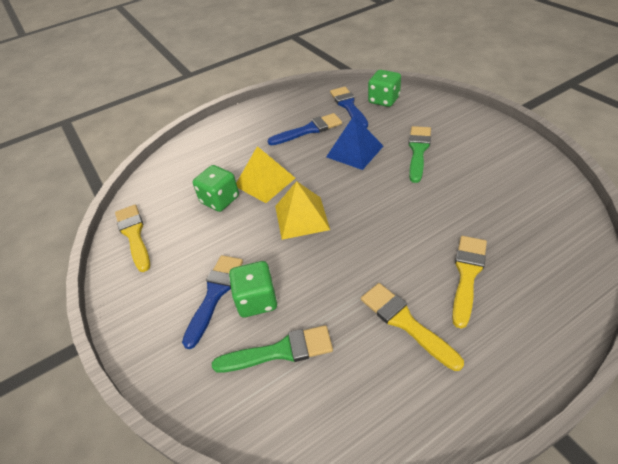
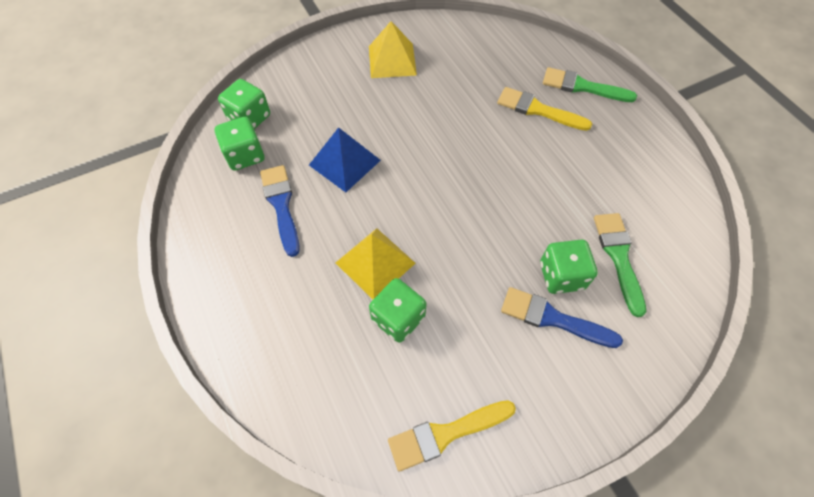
camera: 90 degrees left, 15 degrees up
yellow pyramid [275,181,330,240] -> yellow pyramid moved to [369,21,417,78]
blue brush [330,87,368,128] -> green dice [215,117,264,171]
yellow brush [361,283,464,371] -> none
green brush [409,126,431,183] -> green brush moved to [543,67,637,102]

